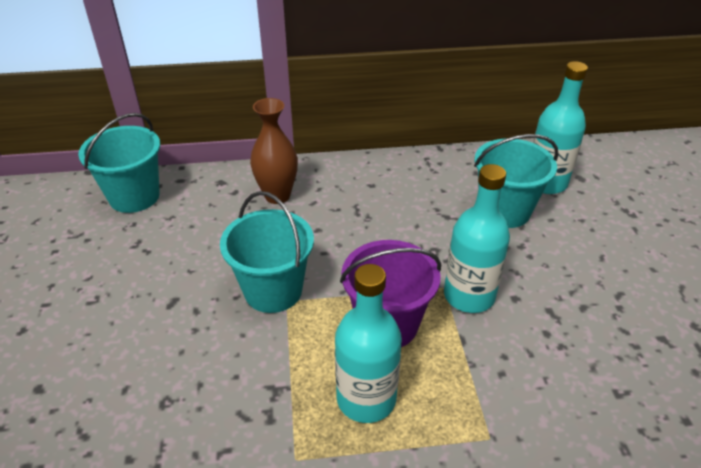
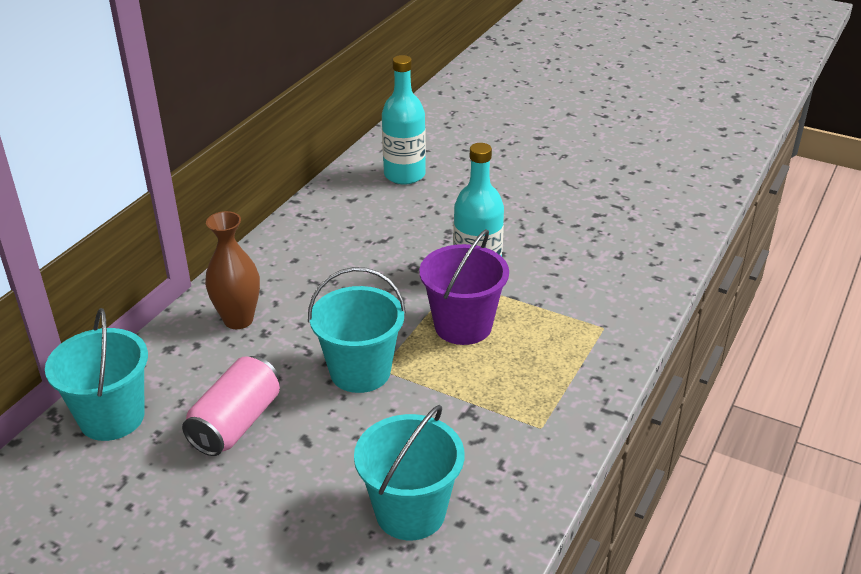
camera: 55 degrees left, 5 degrees down
turquoise bottle [335,264,402,423] -> none
turquoise bucket [474,134,558,228] -> turquoise bucket moved to [354,405,464,540]
none -> pink can [182,356,280,456]

